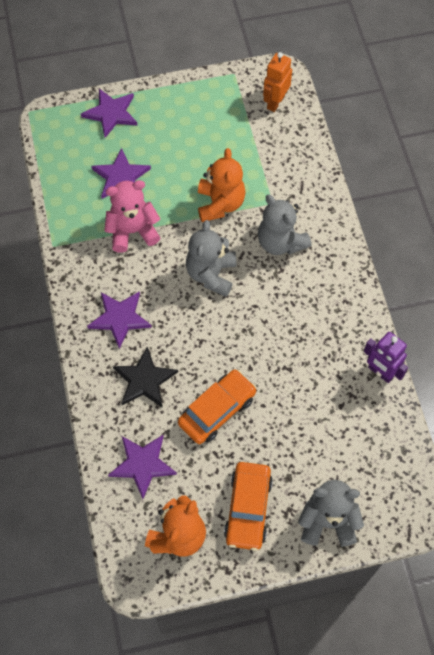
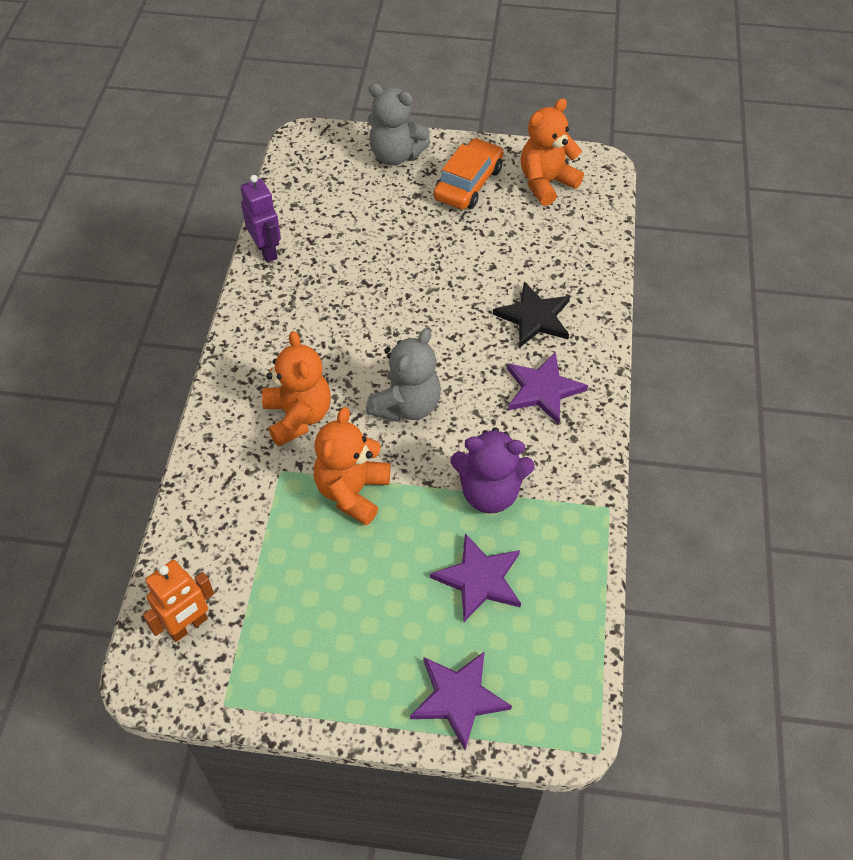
camera: 160 degrees left, 10 degrees down
pink teddy bear [104,180,160,253] -> purple teddy bear [450,427,535,513]
purple star [108,435,177,499] -> none
orange car [178,369,257,444] -> none
grey teddy bear [258,195,312,255] -> orange teddy bear [262,331,331,446]

